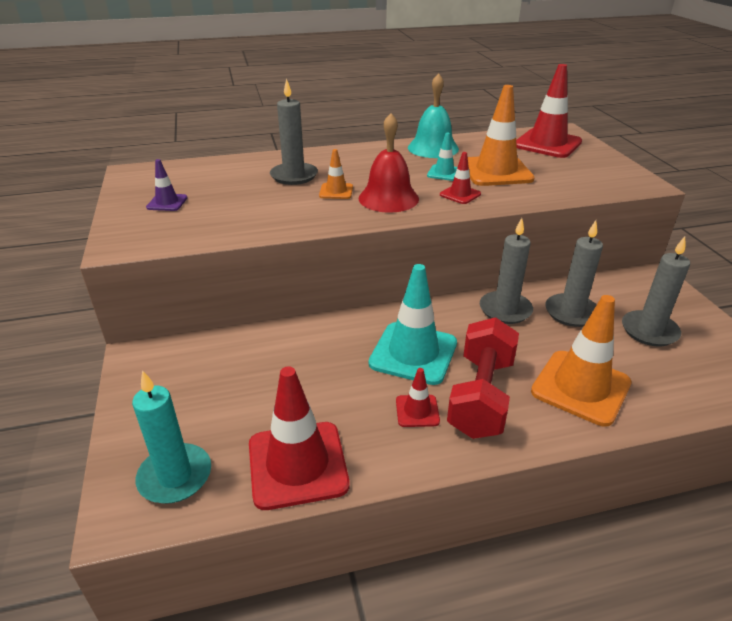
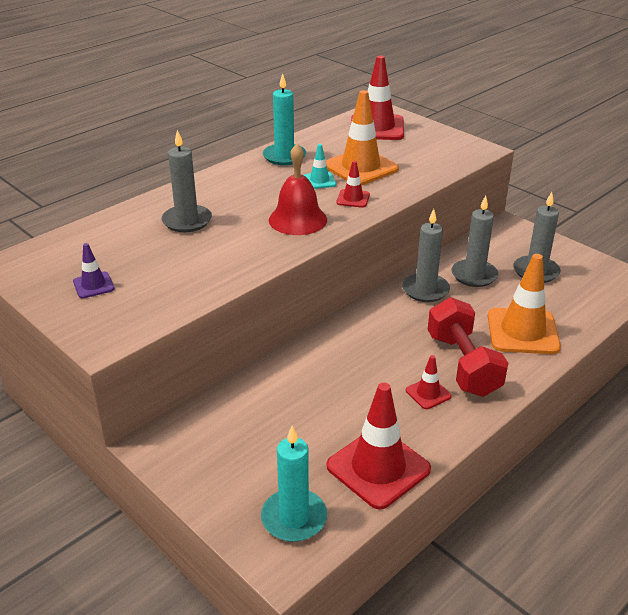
camera: 30 degrees left, 0 degrees up
orange traffic cone [319,149,353,199] -> none
turquoise traffic cone [369,264,457,385] -> none
turquoise bell [408,73,459,158] -> turquoise candle [263,73,306,165]

